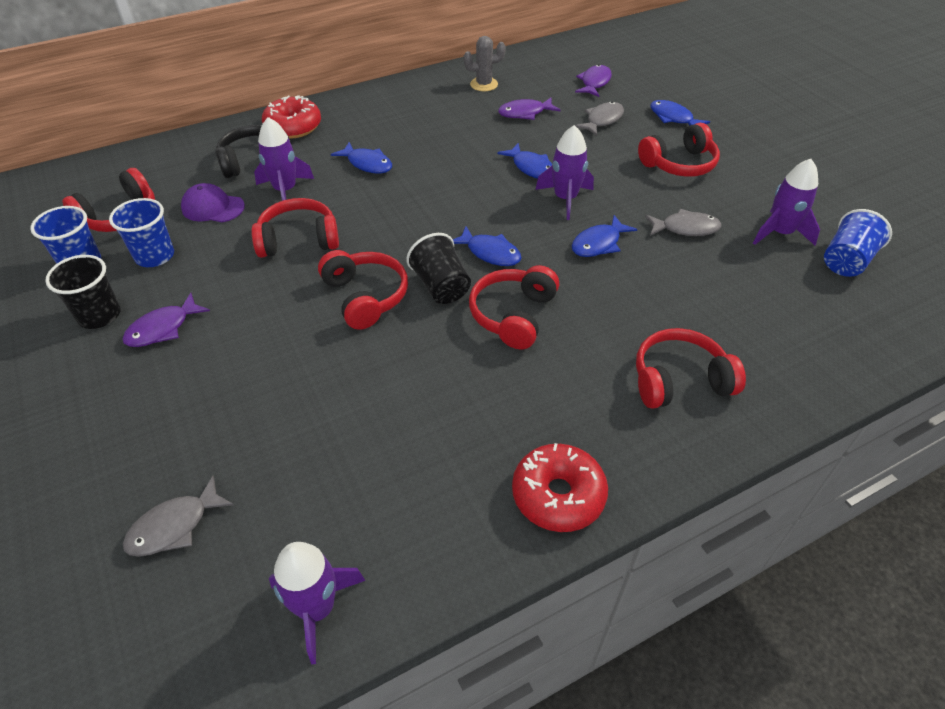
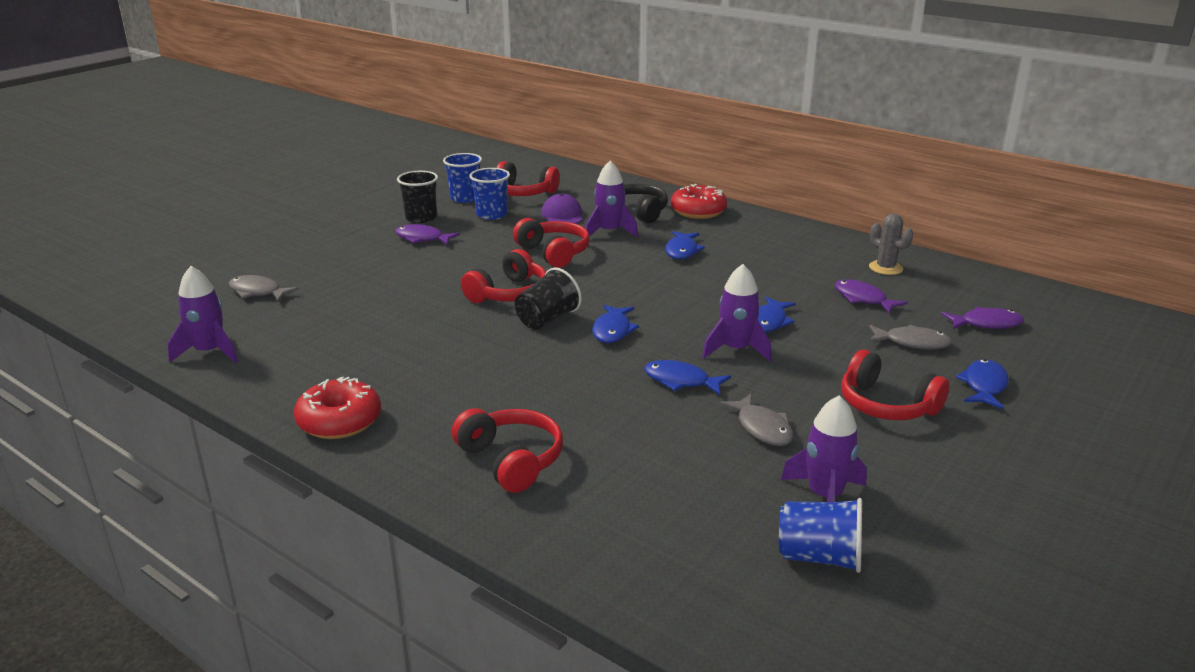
camera: 65 degrees right, 20 degrees down
red headphones [469,265,559,349] -> none

